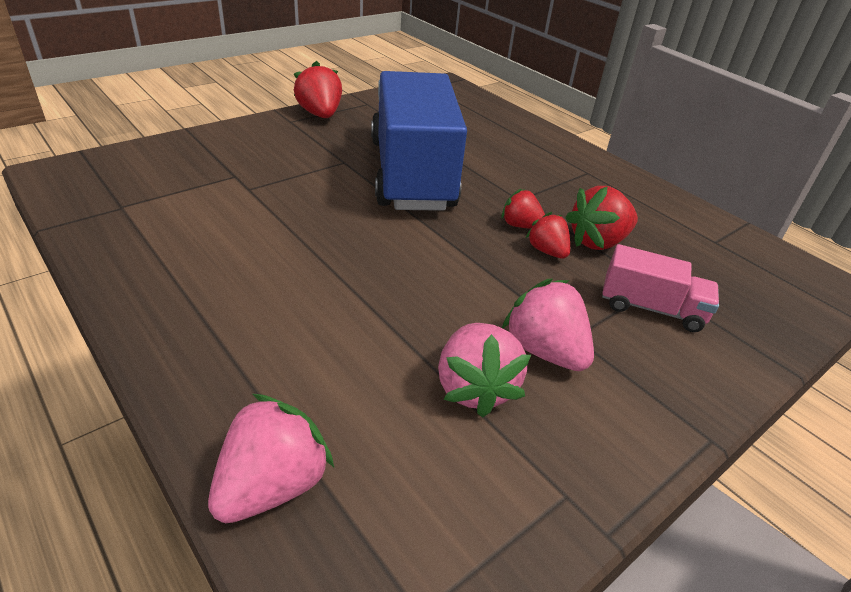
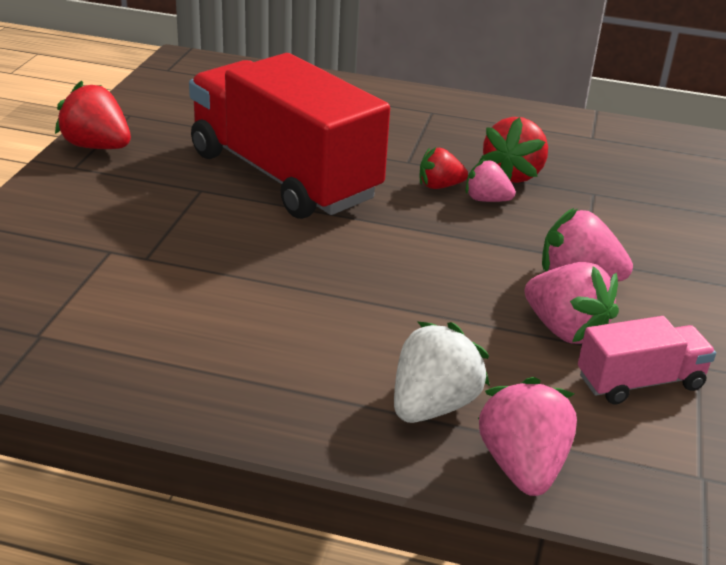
camera: 35 degrees left, 5 degrees down
blue truck [371,71,467,211] -> red truck [189,53,390,219]
red strawberry [526,212,570,259] -> pink strawberry [466,159,516,202]
pink truck [602,244,719,332] -> pink truck moved to [578,316,716,404]
none -> white strawberry [394,321,490,423]

